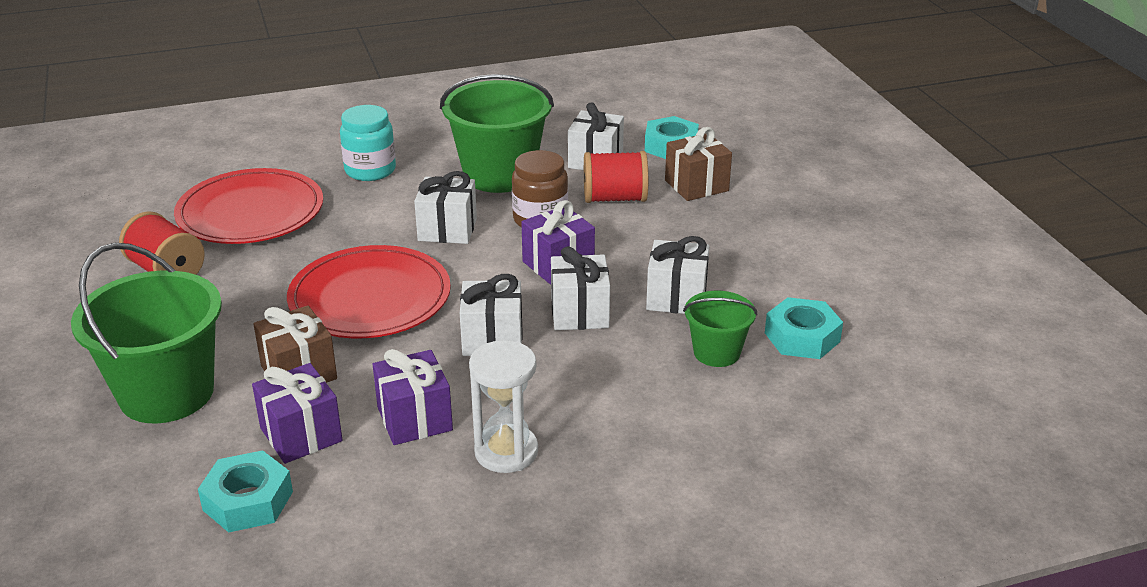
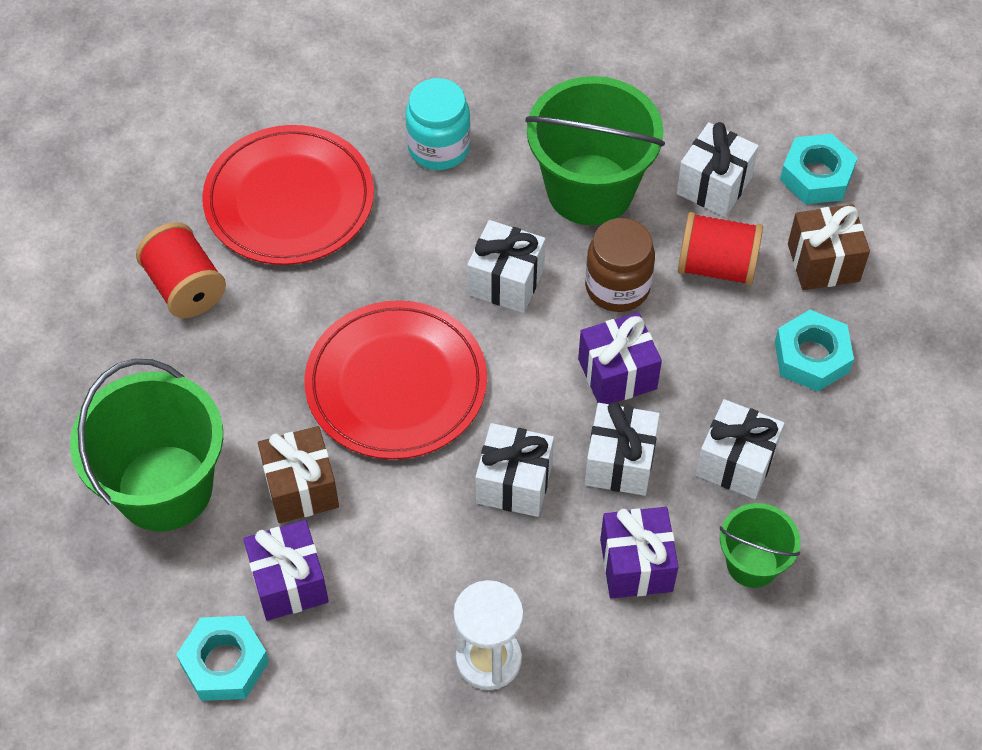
camera: 15 degrees right, 25 degrees up
purple gift [373,349,453,445] -> purple gift moved to [600,507,679,599]
turquoise nut [765,297,843,359] -> turquoise nut moved to [775,310,854,392]

